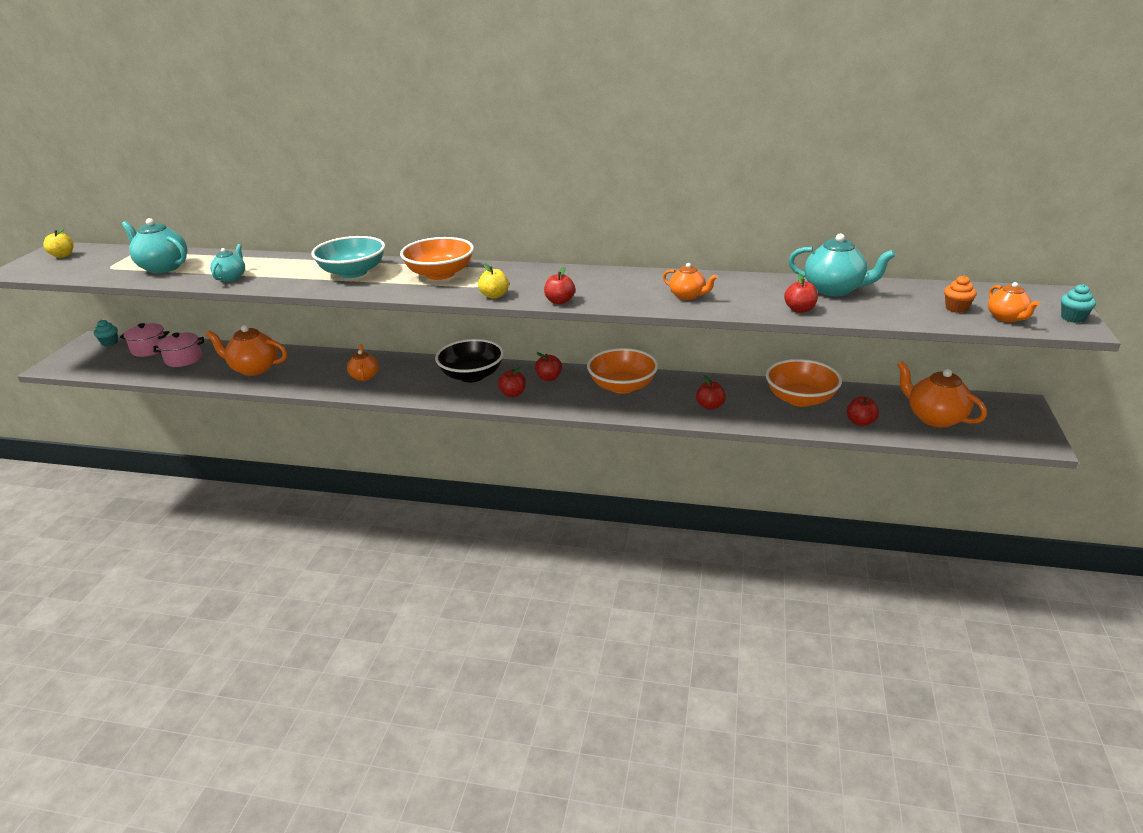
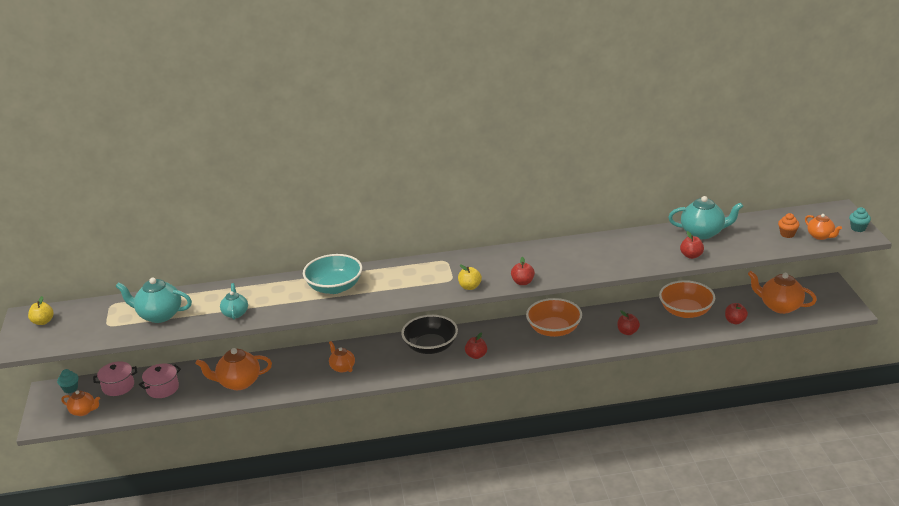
camera: 20 degrees left, 0 degrees up
orange bowl [400,237,474,280] -> none
red apple [535,352,562,381] -> none
orange teapot [663,263,718,300] -> orange teapot moved to [61,390,100,416]

